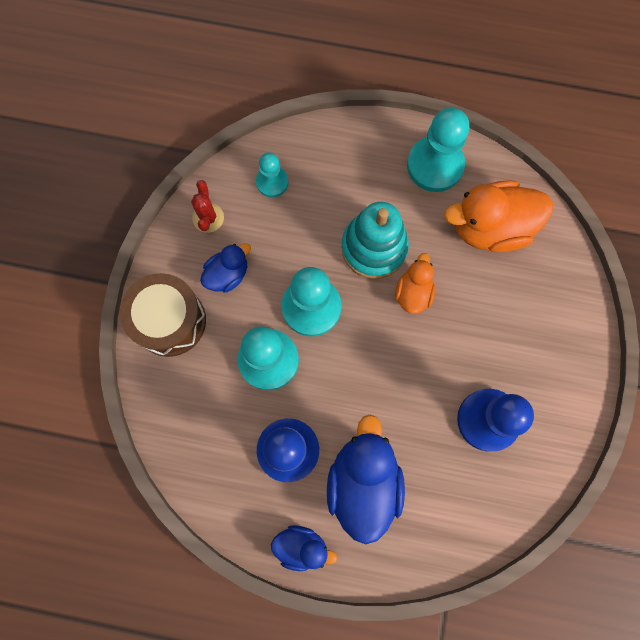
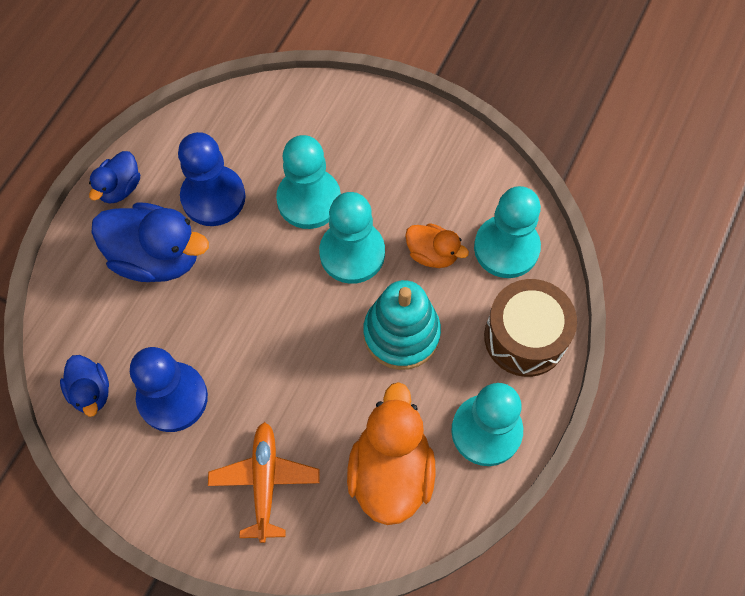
camera: 105 degrees right, 10 degrees down
brown drum [120,273,206,357] -> brown drum moved to [484,279,577,377]
red cactus [191,180,224,233] -> none
blue duck [200,243,251,293] -> blue duck moved to [60,355,109,417]
turquoise pawn [256,152,288,198] -> turquoise pawn [474,186,541,278], size x1.76
orange duck [395,253,435,314] -> orange duck moved to [405,223,469,268]
none -> orange plane [208,422,320,543]

